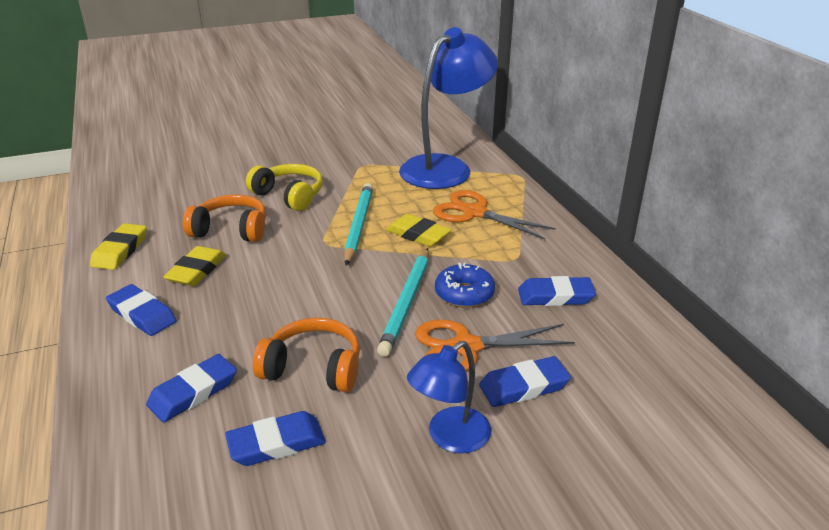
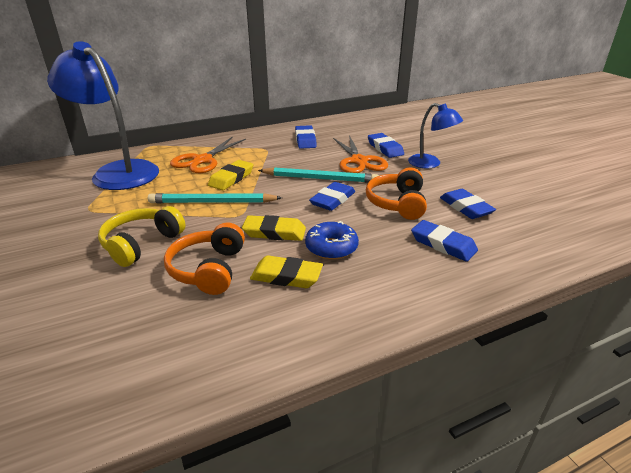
camera: 95 degrees left, 0 degrees up
yellow eraser [90,223,147,270] -> yellow eraser moved to [242,215,306,241]
blue eraser [106,284,177,336] -> blue eraser moved to [309,182,355,211]
blue donut [435,262,495,308] -> blue donut moved to [305,221,359,260]

